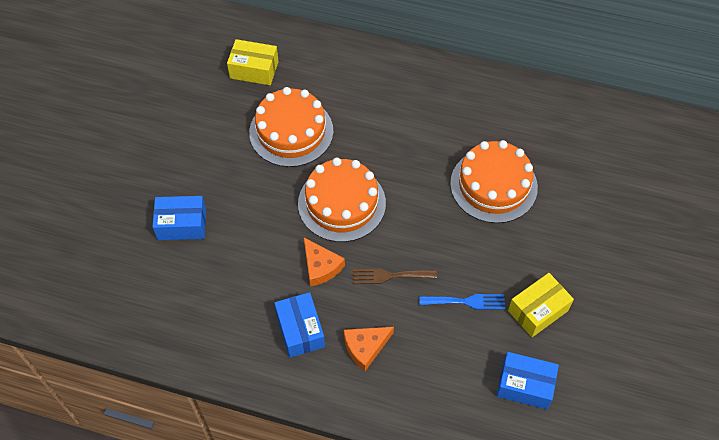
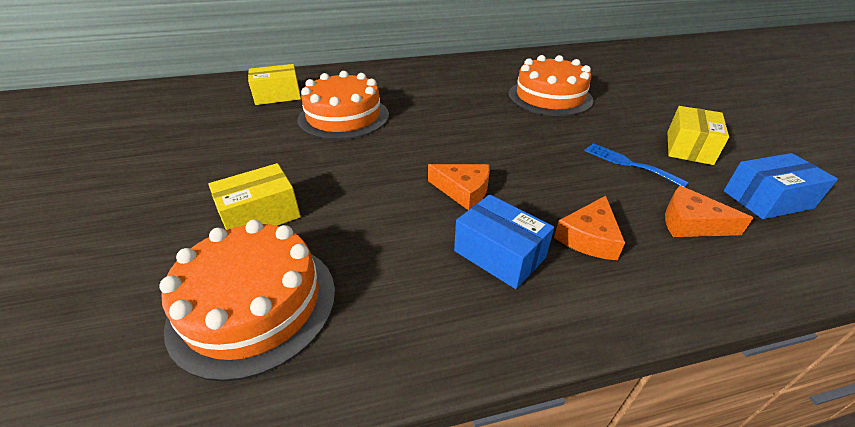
camera: 30 degrees left, 20 degrees down
blue box [152,196,206,240] -> yellow box [208,163,301,230]
orange cake [298,157,386,242] -> orange cake moved to [159,220,335,382]
brown fork [352,269,437,284] -> none
blue fork [419,294,505,310] -> blue fork turned 105 degrees counterclockwise [584,143,689,187]
none -> orange cheese [665,186,753,237]

